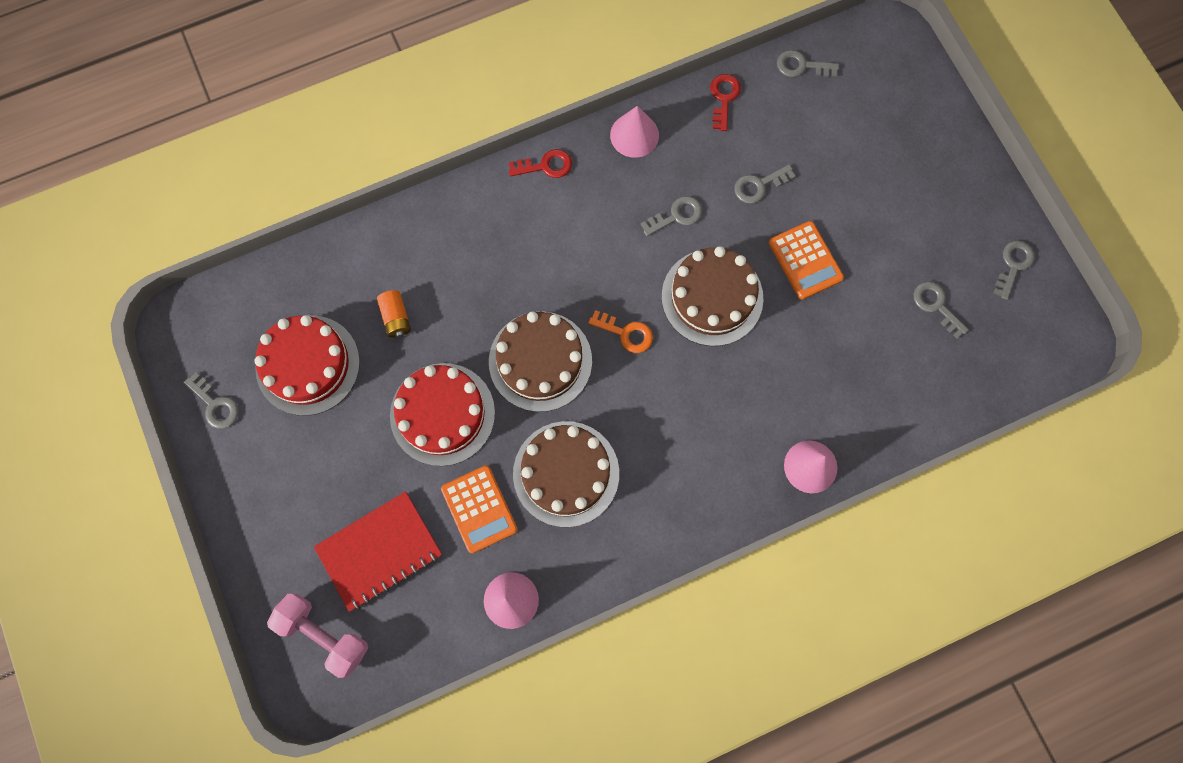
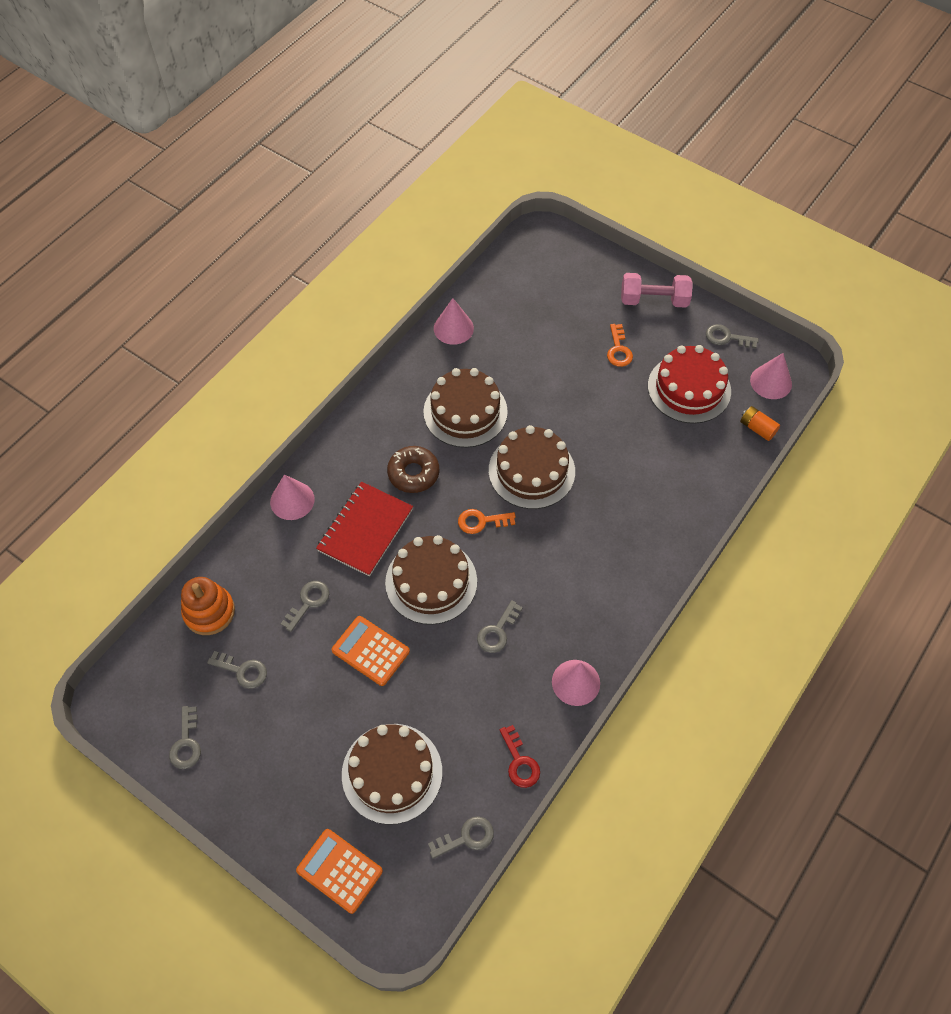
camera: 150 degrees right, 15 degrees down
pink dumbbell [267,594,368,678] -> pink dumbbell moved to [621,273,693,308]
red notebook [314,491,442,612] -> red notebook moved to [316,482,413,576]
orange battery [377,290,411,338] -> orange battery moved to [740,406,780,441]
red cake [390,363,495,466] -> none
orange calculator [441,466,518,553] -> orange calculator moved to [296,829,383,914]
red key [509,149,572,178] -> none
grey key [734,164,796,204] -> grey key moved to [281,581,329,632]
none -> orange stacking toy [181,577,235,635]
none -> brown cake [342,724,442,825]
none -> brown donut [387,446,439,493]
none -> orange key [607,324,633,367]
none -> pink cone [750,353,792,399]

